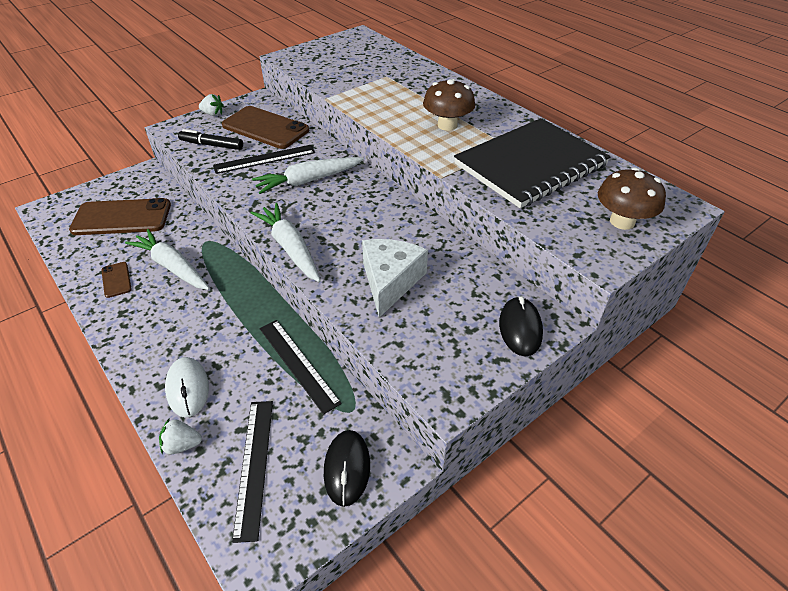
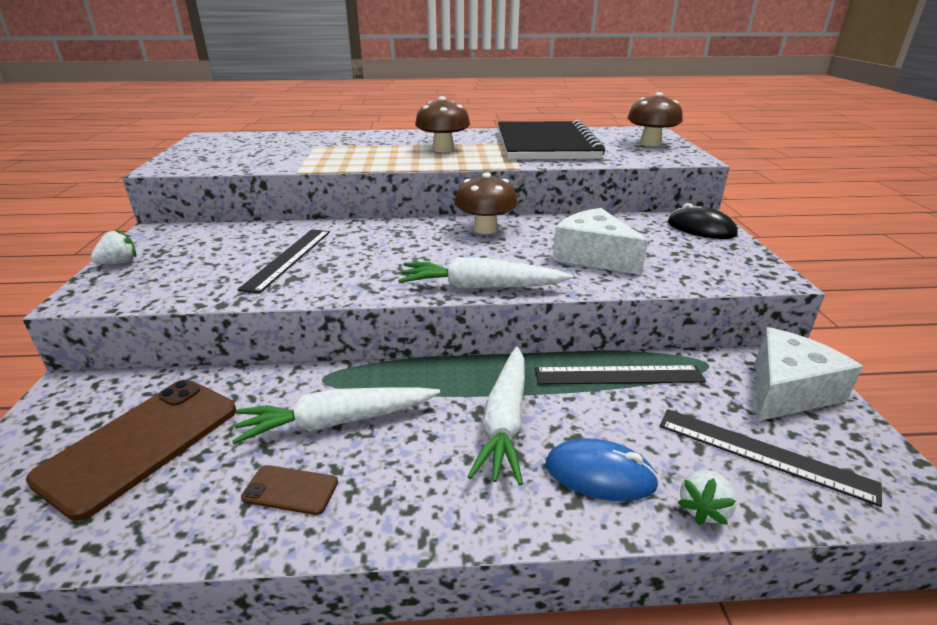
camera: 55 degrees left, 15 degrees down
white mouse [165,357,209,417] -> blue mouse [546,438,659,501]
black marker [178,129,243,150] -> none
brown phone [222,106,309,149] -> none
white carrot [252,157,364,194] -> white carrot moved to [467,347,525,486]
black mouse [324,430,370,507] -> white cheese [756,327,863,421]
none -> brown mushroom [455,172,518,234]

